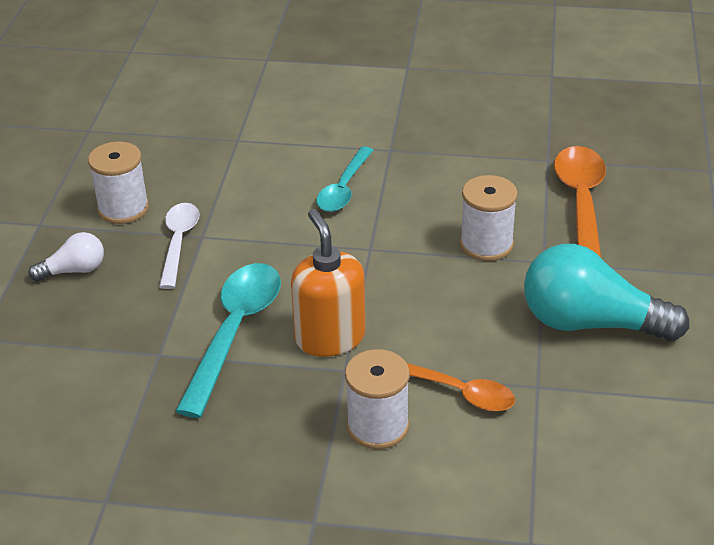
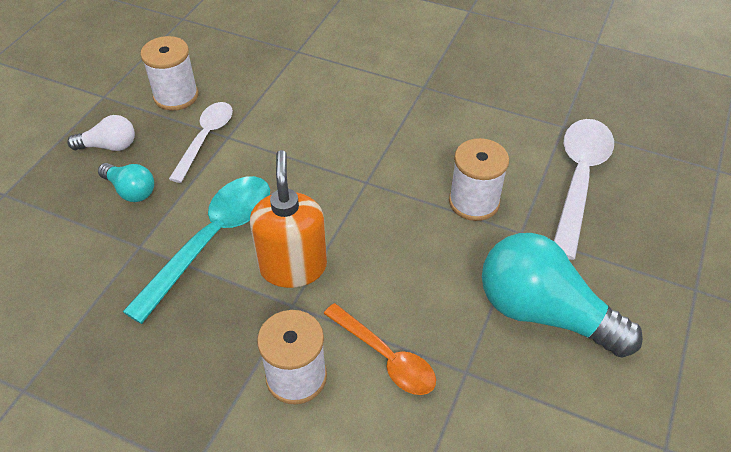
camera: 15 degrees right, 10 degrees up
turquoise spoon [316,147,374,212] -> none
orange spoon [554,146,606,258] -> white spoon [554,119,614,260]
none -> turquoise light bulb [98,163,154,202]

